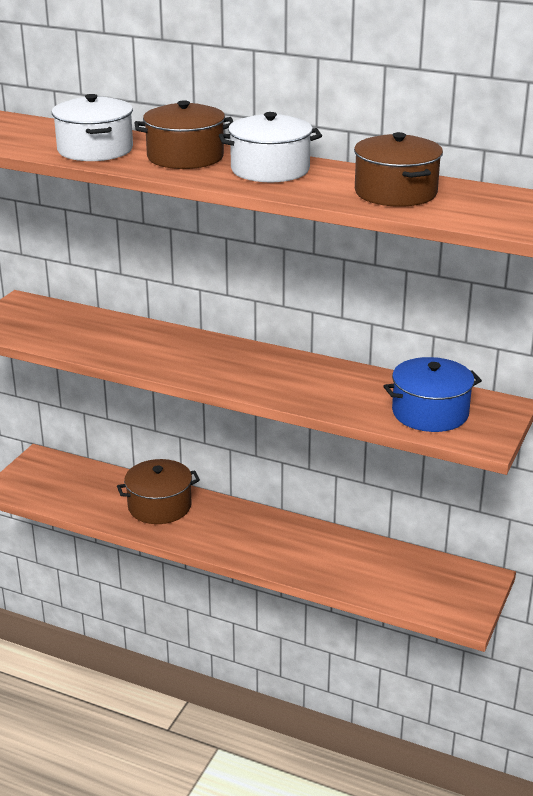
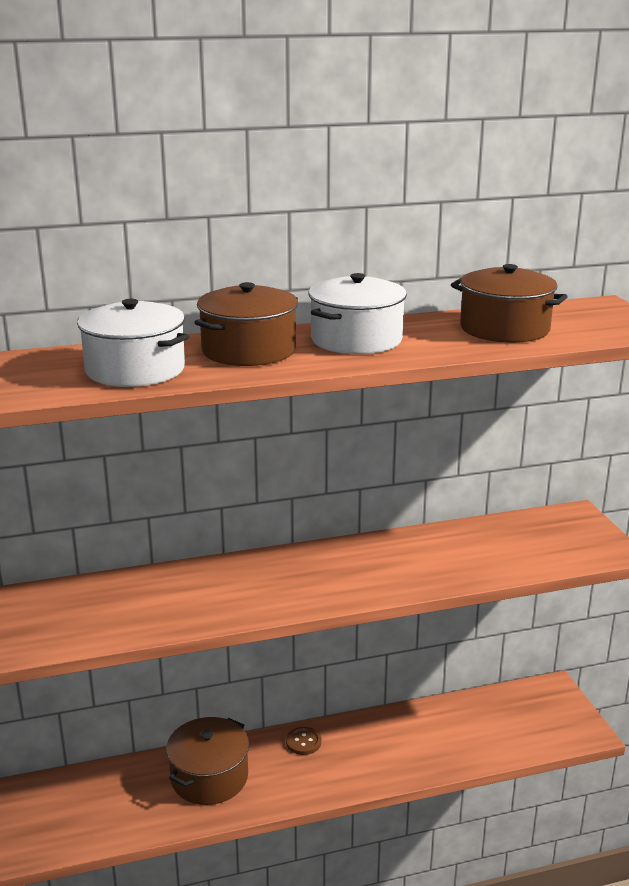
camera: 40 degrees left, 5 degrees down
blue pot [383,357,482,432] -> none
none -> brown button [286,727,321,755]

